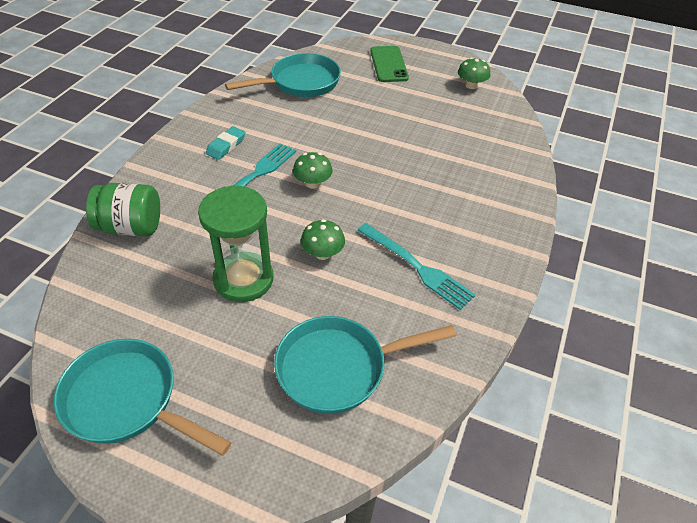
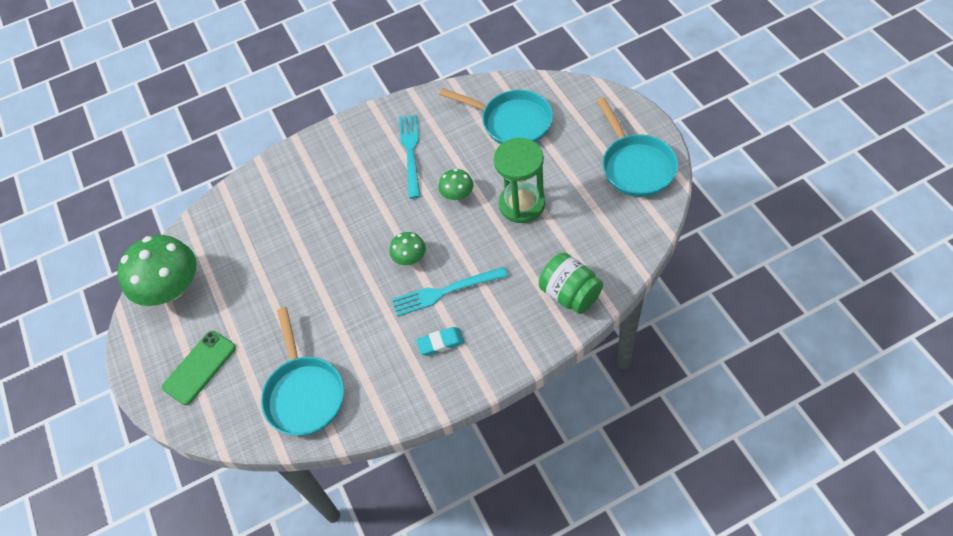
camera: 130 degrees left, 10 degrees up
turquoise pan [225,53,341,97] -> turquoise pan turned 120 degrees counterclockwise [261,307,344,436]
green mushroom [458,58,490,89] -> green mushroom [118,235,196,306], size x2.08

